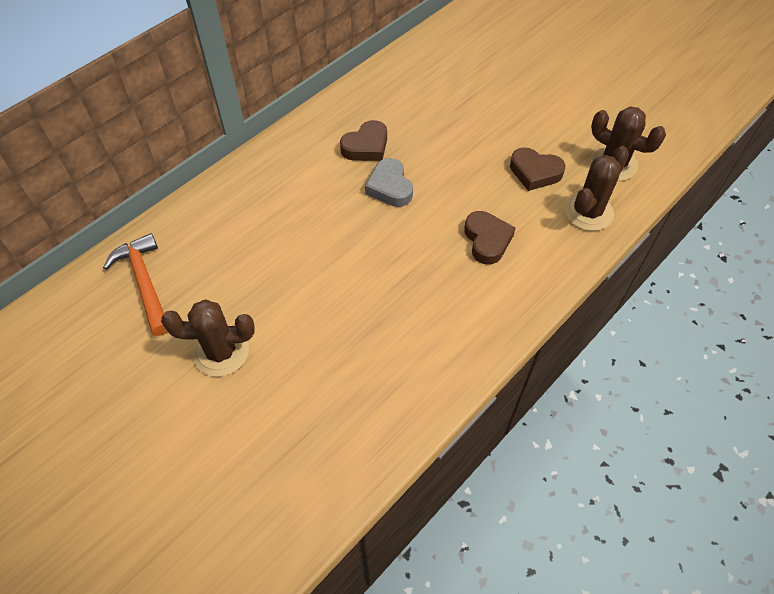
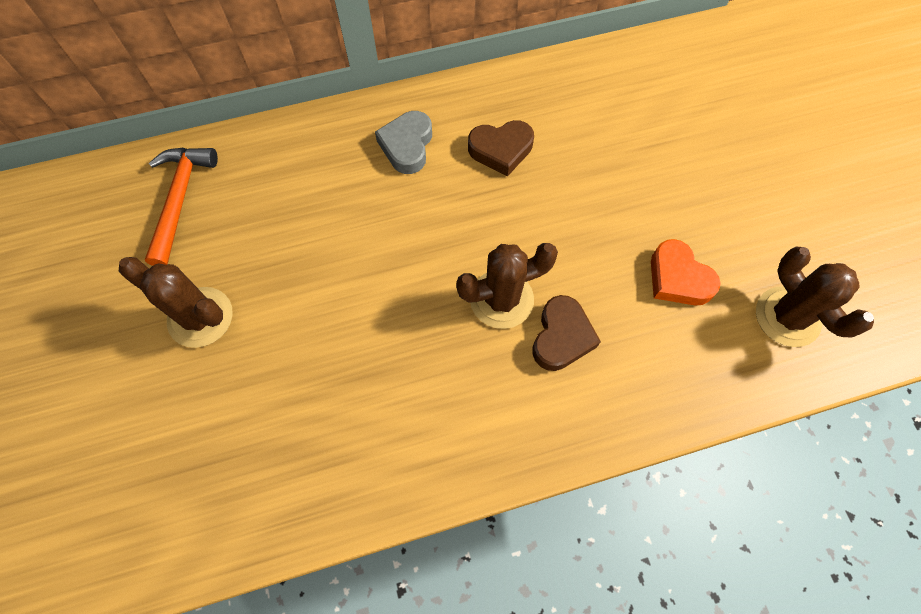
camera: 30 degrees right, 10 degrees up
grey heart [365,158,413,207] -> grey heart moved to [375,111,432,174]
brown heart [510,147,565,191] -> orange heart [651,239,721,305]
brown cactus [564,146,629,231] -> brown cactus moved to [456,243,558,329]

